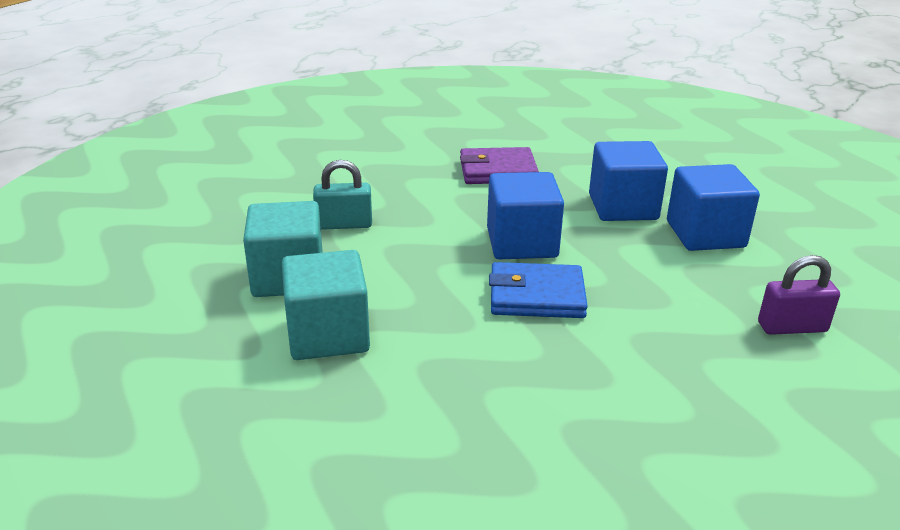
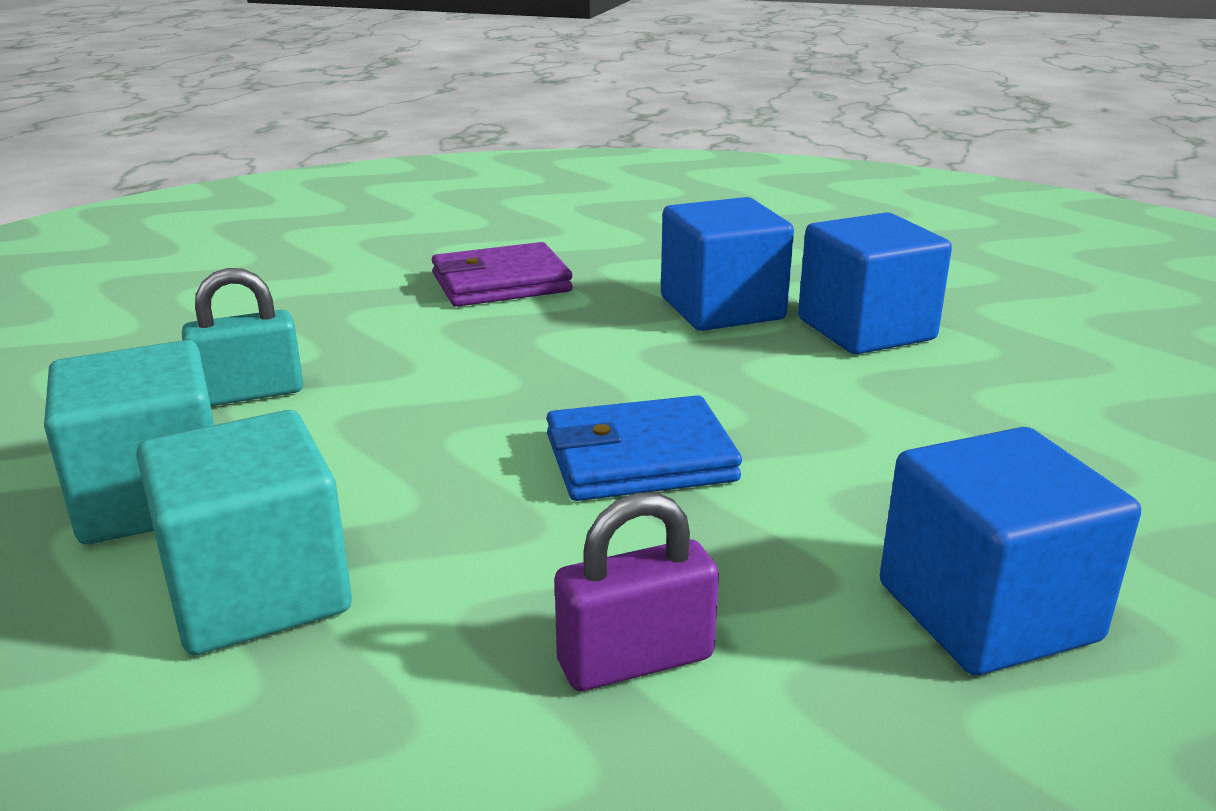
camera: 15 degrees left, 5 degrees down
blue cube [487,172,564,259] -> blue cube moved to [880,427,1141,675]
purple padlock [758,255,840,335] -> purple padlock moved to [554,492,719,691]

